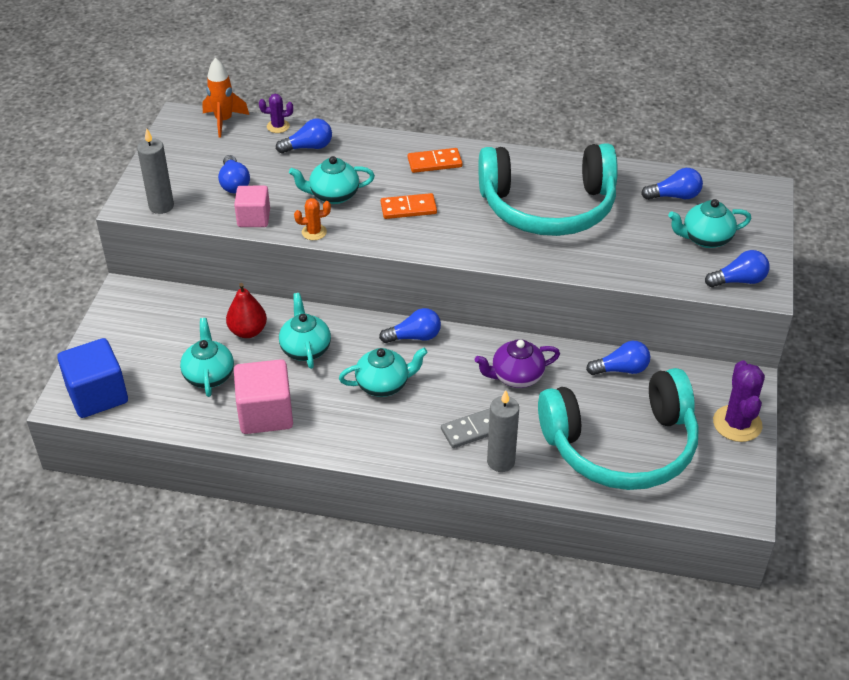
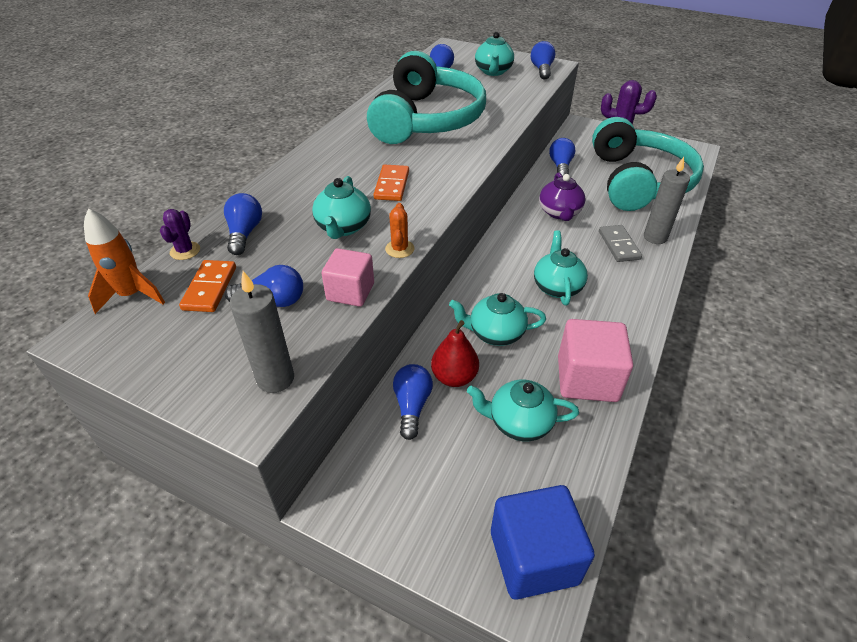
camera: 75 degrees left, 0 degrees up
blue light bulb [379,308,441,343] -> blue light bulb moved to [393,364,433,440]
orange domino [408,148,462,173] -> orange domino moved to [179,260,236,312]

